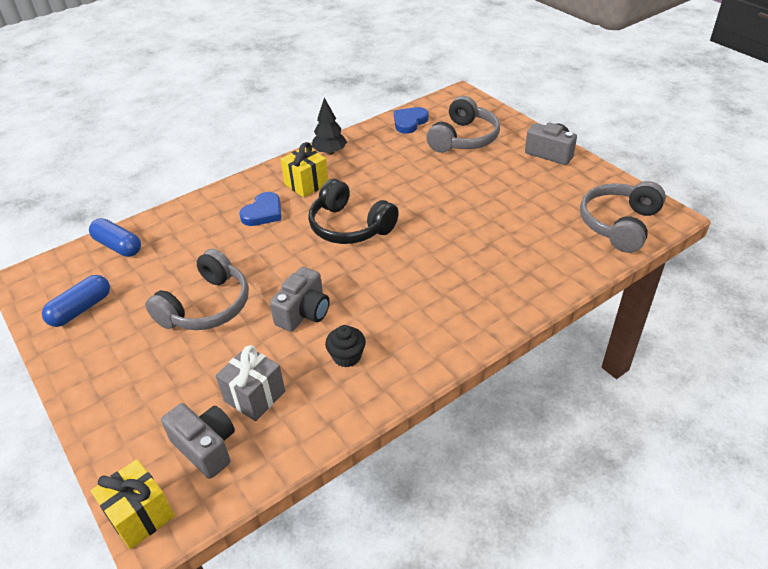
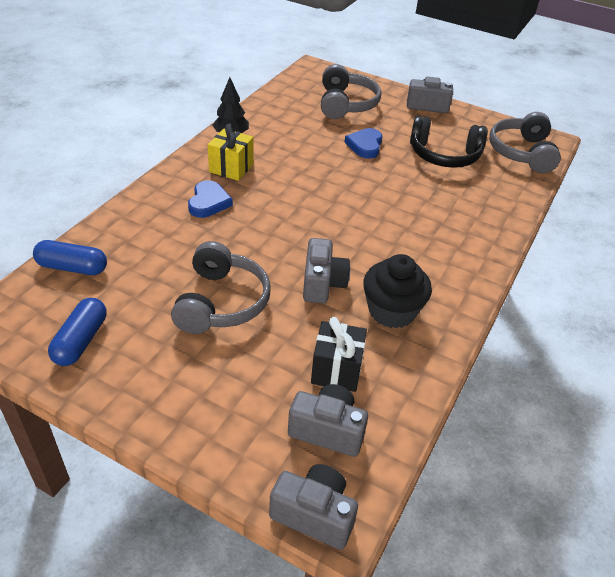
camera: 30 degrees left, 0 degrees up
yellow gift [91,459,175,549] -> grey camera [269,464,358,550]
grey gift [216,345,285,421] -> black gift [311,317,367,392]
black headphones [308,179,399,244] -> black headphones moved to [410,115,488,168]
black cupcake [325,325,366,367] -> black cupcake [363,254,432,328], size x1.69
blue heart [394,107,428,134] -> blue heart moved to [344,128,382,159]

